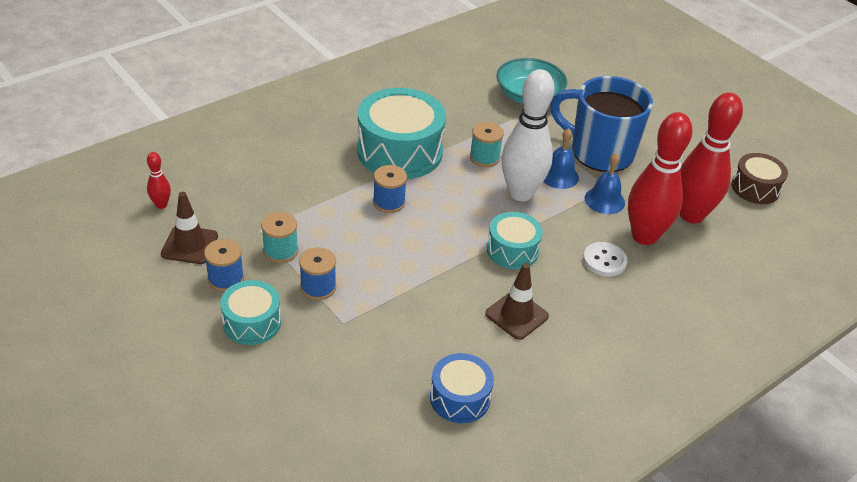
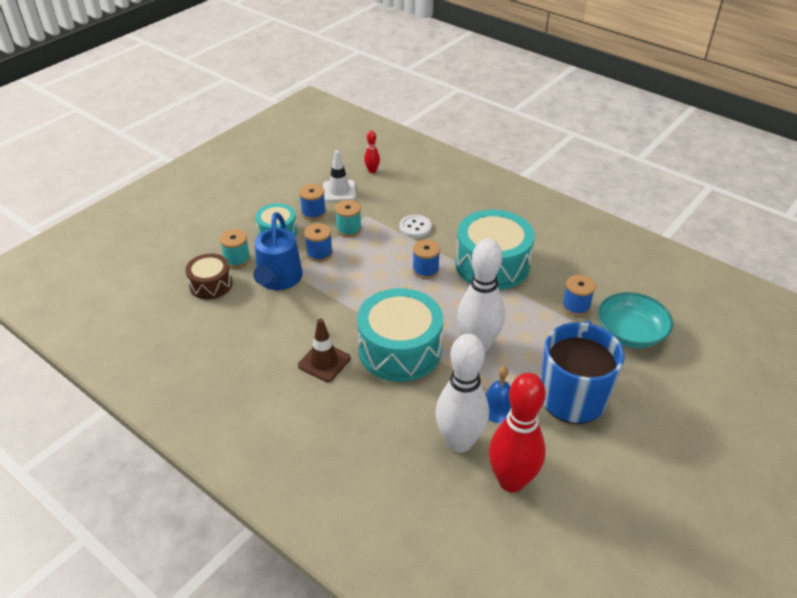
camera: 80 degrees right, 0 degrees up
brown traffic cone [161,192,218,264] -> white traffic cone [323,150,356,202]
blue drum [430,353,494,423] -> none
turquoise spool [470,122,504,167] -> turquoise spool moved to [220,229,251,268]
turquoise drum [487,212,543,269] -> turquoise drum [357,288,443,382], size x1.81
blue bell [543,128,579,189] -> none
white button [583,242,628,277] -> white button moved to [400,215,432,238]
red bowling pin [628,112,693,245] -> white bowling pin [435,334,489,453]
brown drum [732,153,788,204] -> brown drum moved to [185,254,232,299]
none -> blue watering can [253,212,303,290]
none -> blue spool [562,275,596,316]

